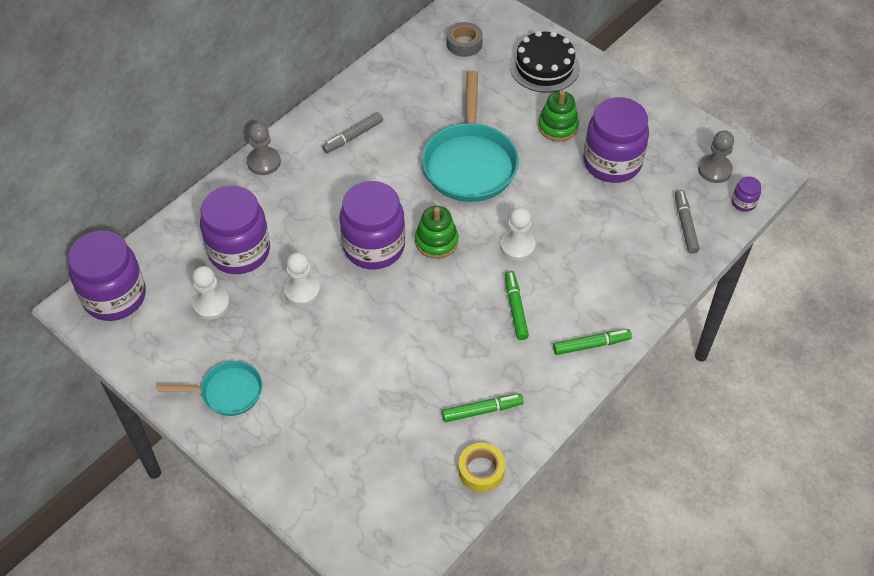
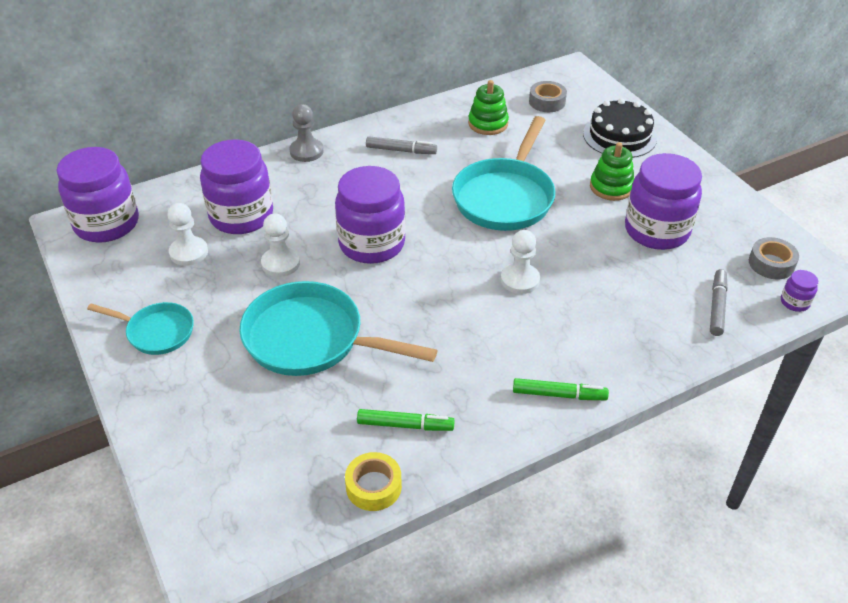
camera: 20 degrees right, 10 degrees down
grey marker [322,112,383,153] -> grey marker turned 150 degrees counterclockwise [366,136,437,154]
green stacking toy [415,206,458,259] -> green stacking toy moved to [468,80,509,135]
green marker [505,271,529,340] -> none
grey pawn [698,130,734,183] -> grey tape [749,237,799,279]
none -> turquoise pan [240,281,438,376]

